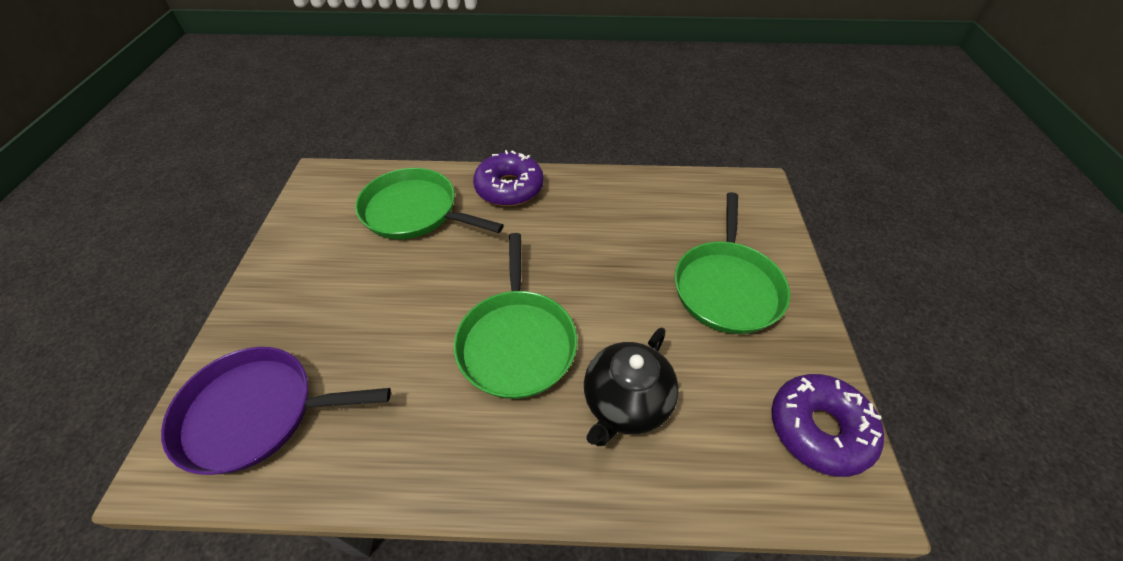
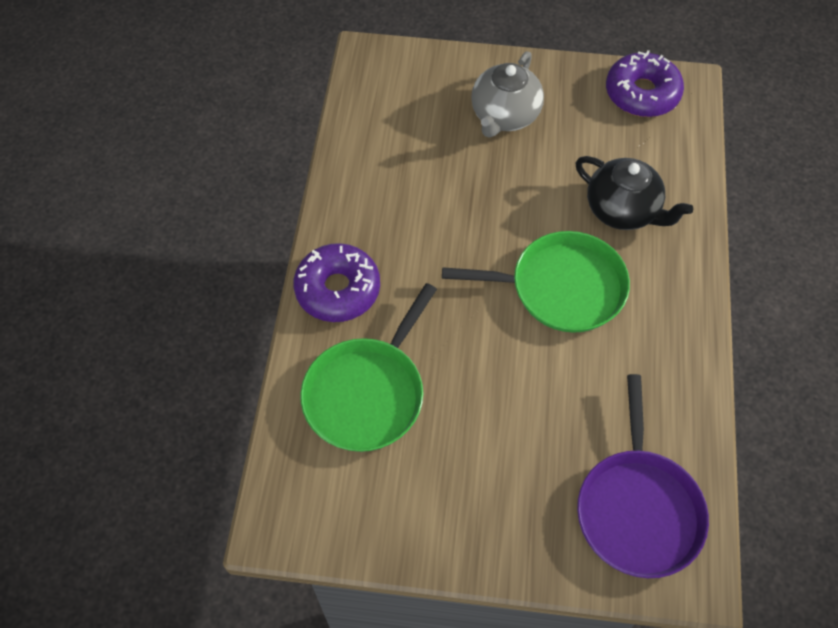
camera: 85 degrees left, 10 degrees up
green pan [675,192,790,334] -> grey teapot [471,51,544,137]

